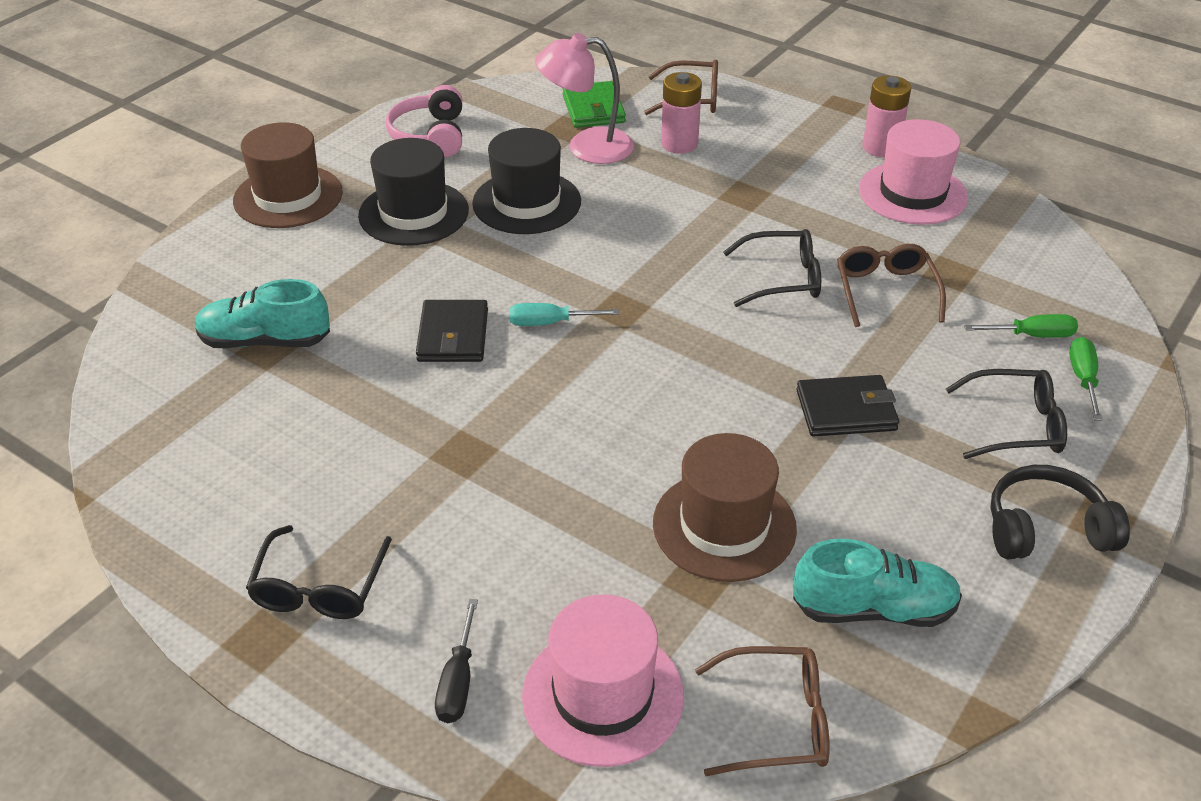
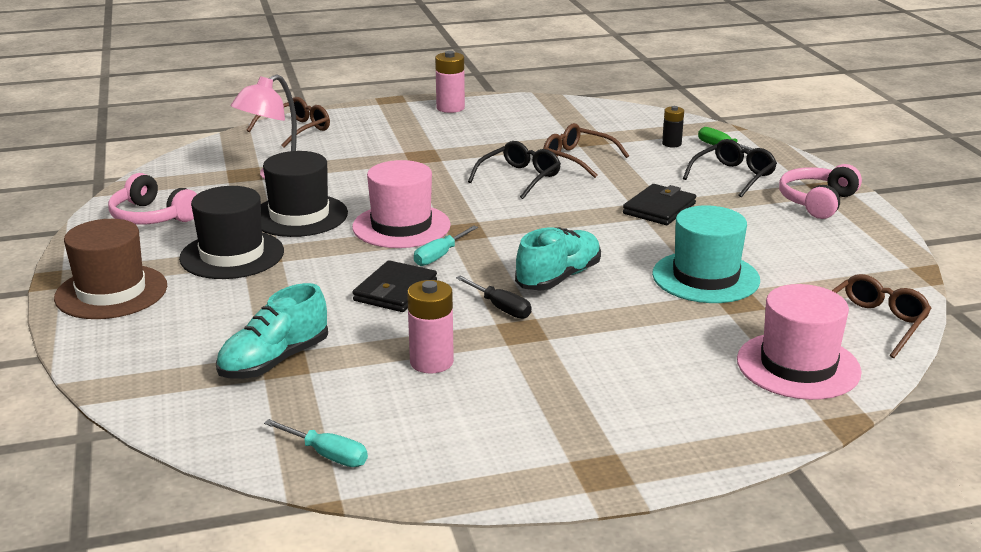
camera: 50 degrees left, 15 degrees down
black glasses [246,525,392,619] -> none
black wallet [416,300,488,362] -> black wallet turned 75 degrees clockwise [353,260,437,312]
black screwdriver [435,599,478,723] -> black screwdriver moved to [456,275,531,319]
green wallet [562,81,626,128] -> none
brown hat [653,433,797,582] -> turquoise hat [652,205,760,303]
pink battery [661,72,702,154] -> pink battery moved to [407,280,454,374]
turquoise shoe [793,538,962,627] -> turquoise shoe moved to [515,227,601,290]
pink hat [859,119,968,225] -> pink hat moved to [352,160,451,248]
green screwdriver [964,314,1078,338] -> black battery [662,106,684,147]
black headphones [990,465,1130,559] -> pink headphones [779,164,862,219]
none -> turquoise screwdriver [264,419,368,467]

